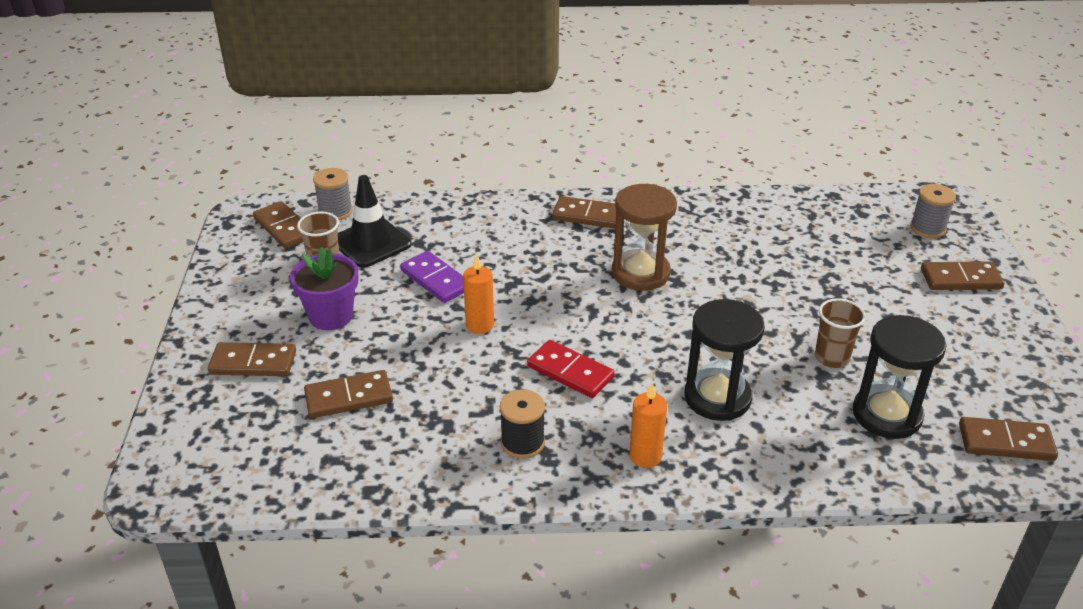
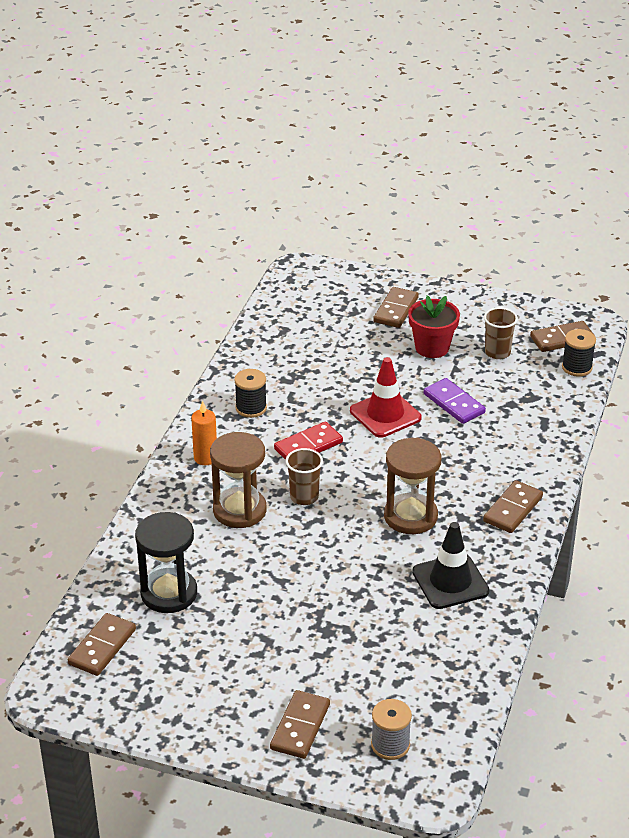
camera: 110 degrees right, 0 degrees up
purple flower pot [290,247,359,330] -> red flower pot [408,295,460,358]
brown domino [304,370,393,418] -> none
grey spool [313,168,353,220] -> black spool [562,329,596,377]
black traffic cone [338,175,412,268] -> black traffic cone moved to [412,522,490,609]
purple domino [400,251,464,303] -> purple domino turned 75 degrees clockwise [424,378,486,424]
orange candle [463,255,494,334] -> red traffic cone [350,357,422,438]
black hourglass [684,299,764,421] -> brown hourglass [210,432,267,528]
brown cup [815,298,866,368] -> brown cup moved to [286,448,323,505]

